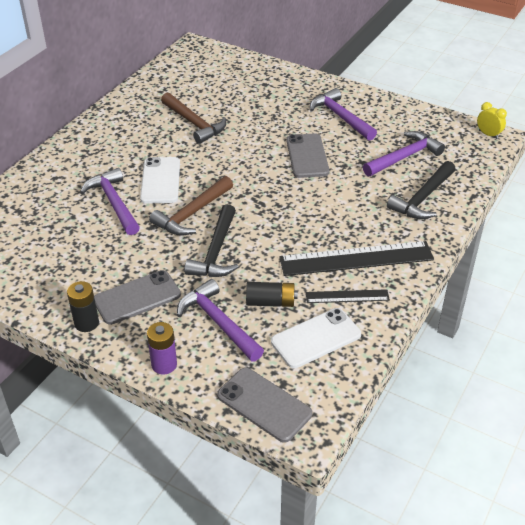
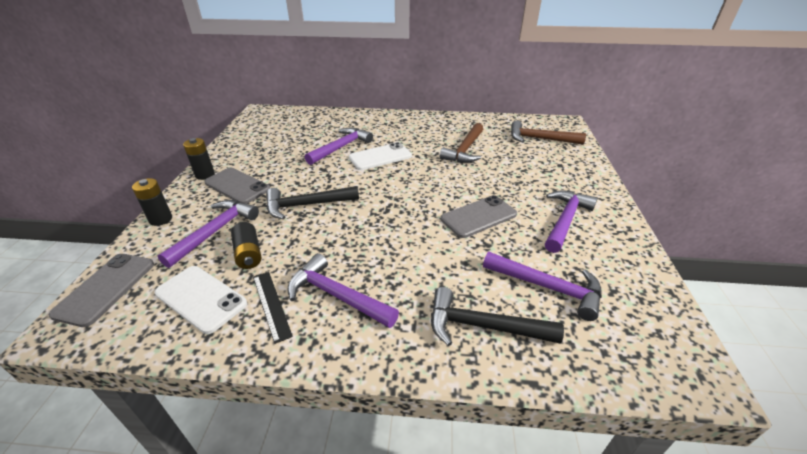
camera: 65 degrees right, 5 degrees down
purple battery [147,322,177,374] -> black battery [132,178,172,226]
brown hammer [149,176,233,236] -> brown hammer moved to [511,120,586,144]
black ruler [279,241,434,276] -> purple hammer [287,253,399,328]
yellow clock [477,102,507,139] -> none

